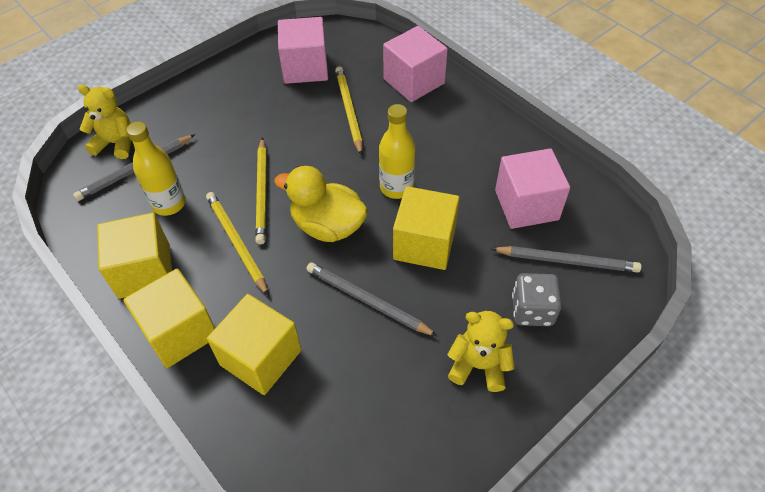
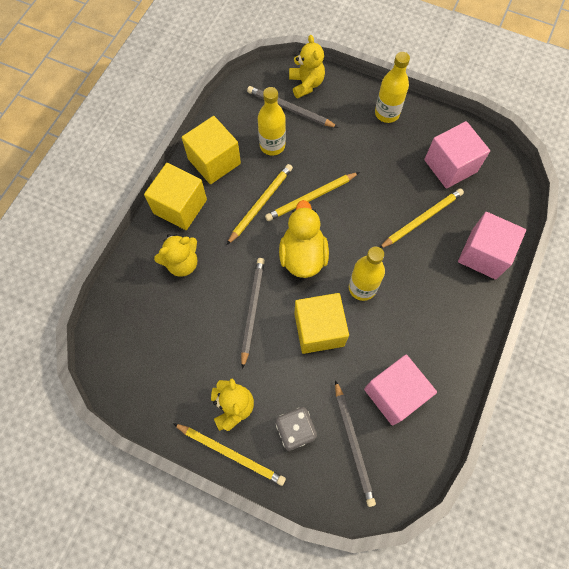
camera: 65 degrees right, 15 degrees up
yellow cube [207,294,301,395] -> yellow teddy bear [154,234,197,277]
none -> yellow pencil [173,423,286,486]
none -> yellow bottle [375,52,410,123]

